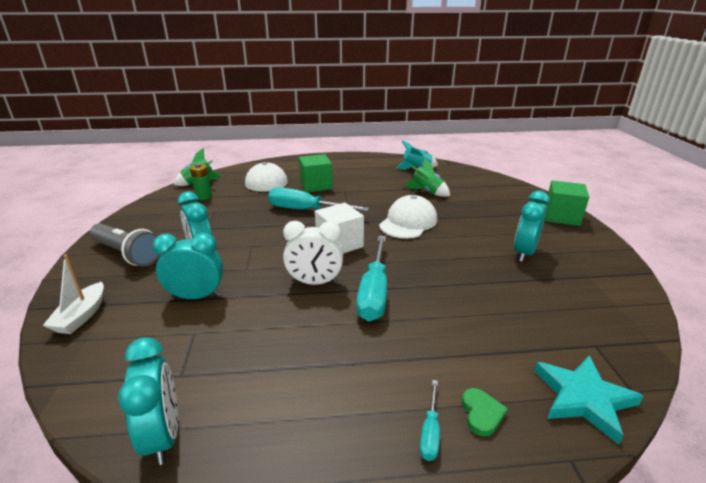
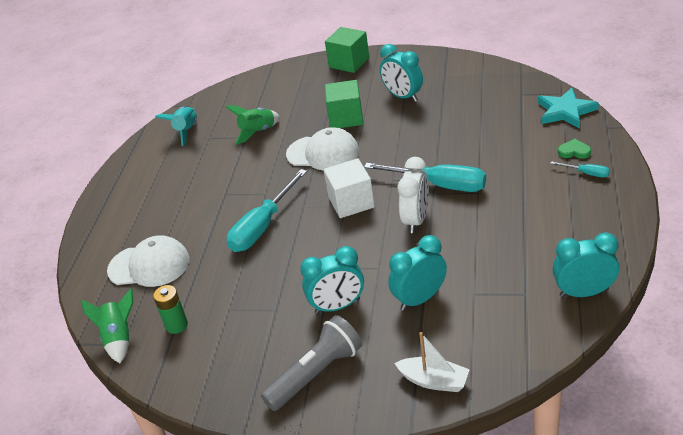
camera: 70 degrees left, 10 degrees up
turquoise clock [153,232,223,299] -> turquoise clock turned 45 degrees clockwise [388,235,447,311]
green cube [299,154,333,192] -> green cube moved to [325,80,364,128]
white cap [379,195,437,239] -> white cap turned 150 degrees clockwise [286,127,359,170]

